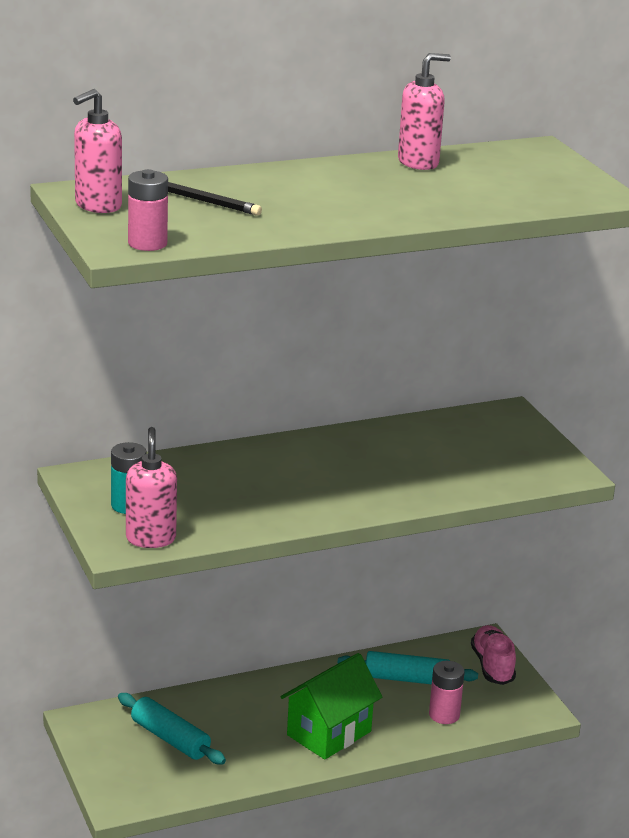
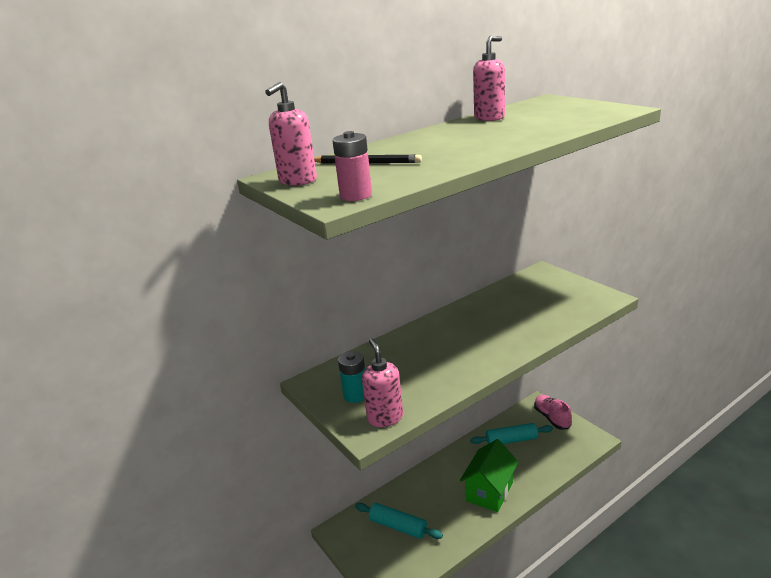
camera: 10 degrees left, 0 degrees up
pink battery [429,661,465,724] -> none

